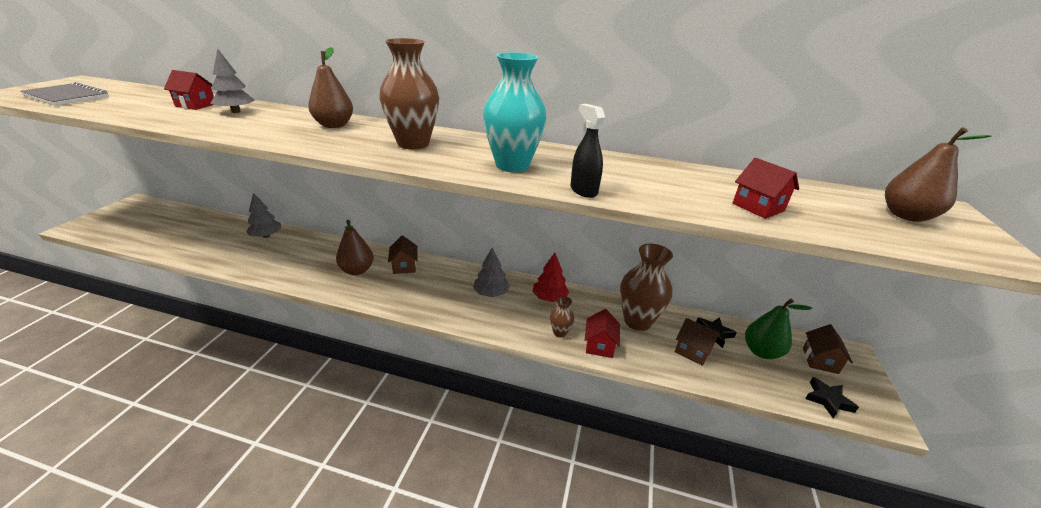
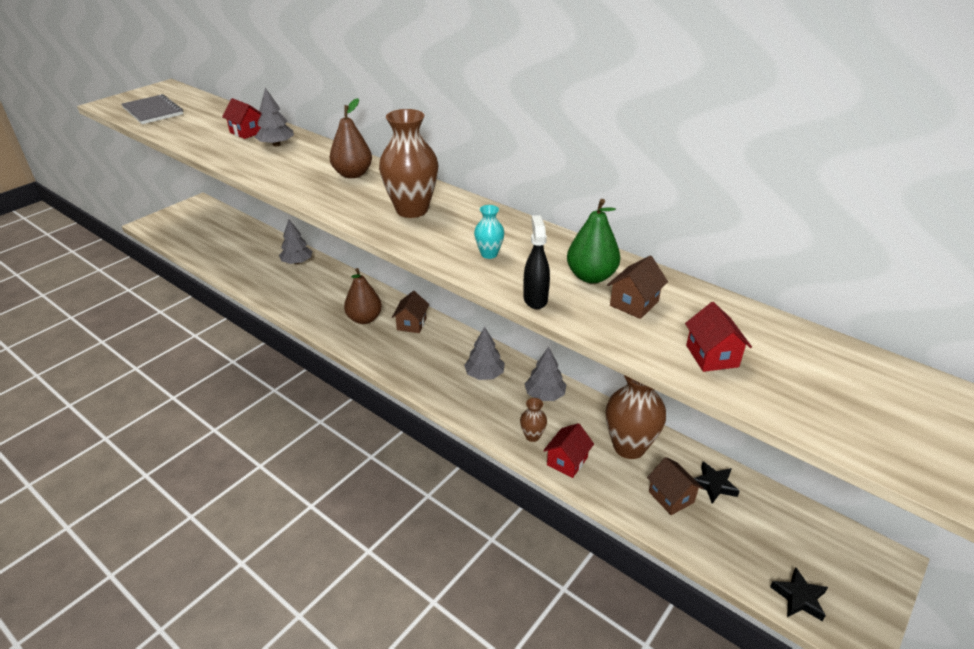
camera: 25 degrees right, 5 degrees up
turquoise vase [483,52,546,172] -> turquoise vase [474,205,504,259], size x0.47
red tree [532,253,569,302] -> grey tree [525,347,566,401]
green pear [745,299,812,359] -> green pear moved to [567,199,620,283]
brown house [803,324,853,374] -> brown house moved to [607,256,668,319]
brown pear [885,127,992,222] -> none

